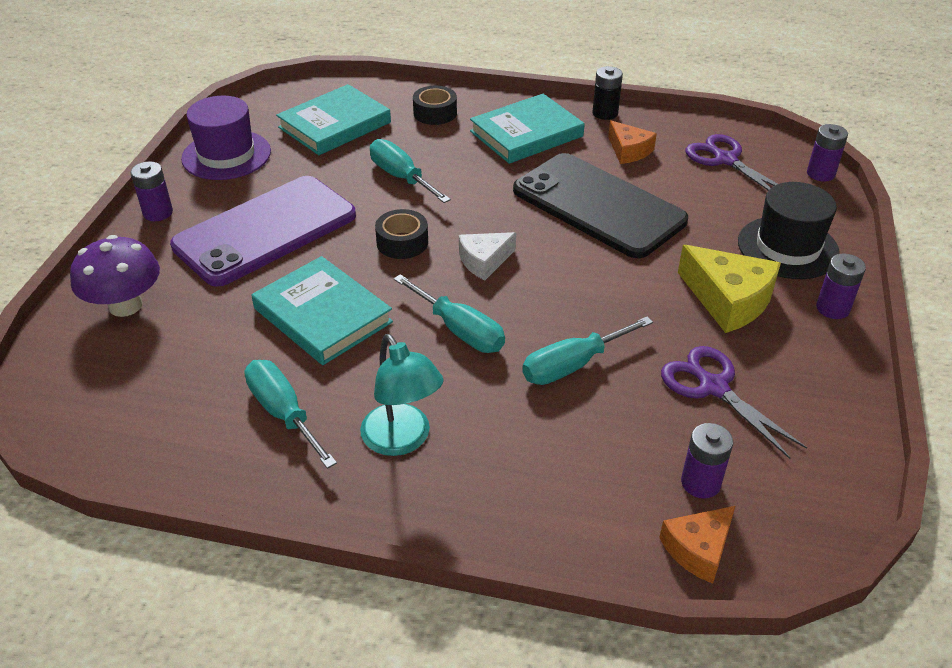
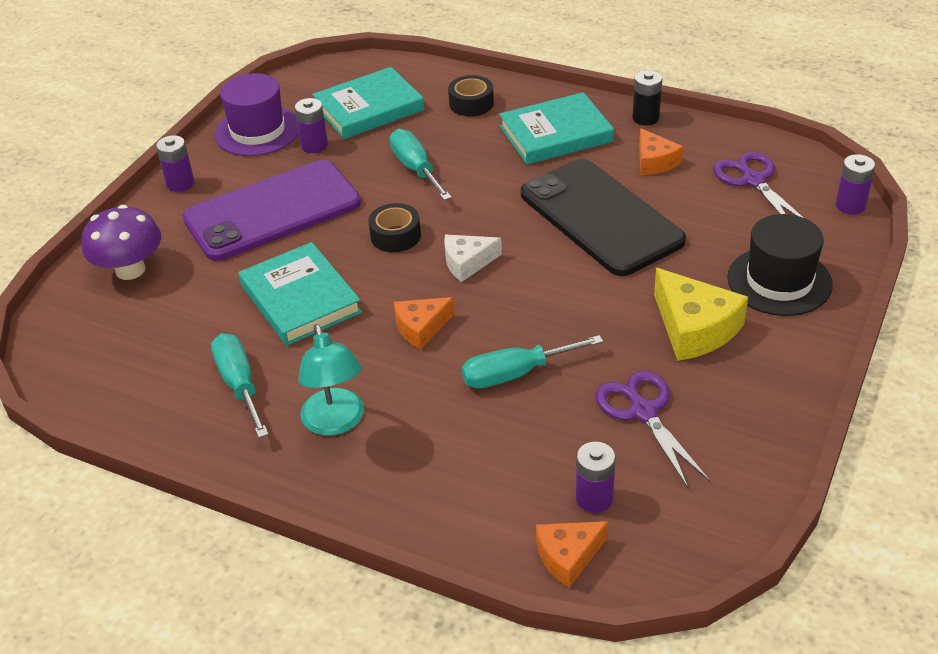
camera: 15 degrees right, 0 degrees up
turquoise screwdriver [394,274,505,353] -> orange cheese [394,297,455,350]
purple battery [816,253,866,319] -> purple battery moved to [294,98,328,153]

